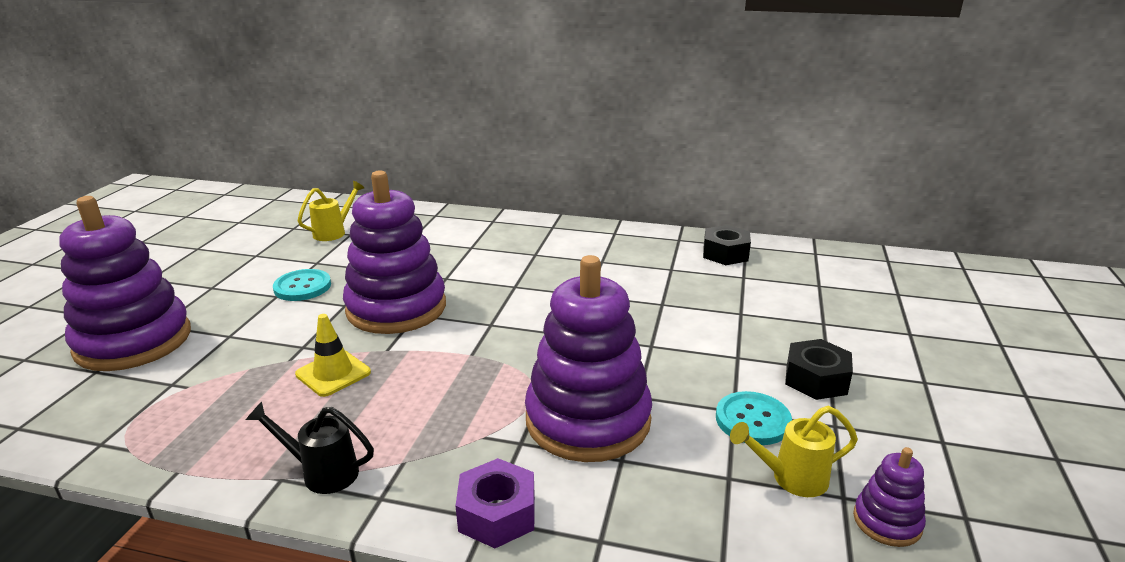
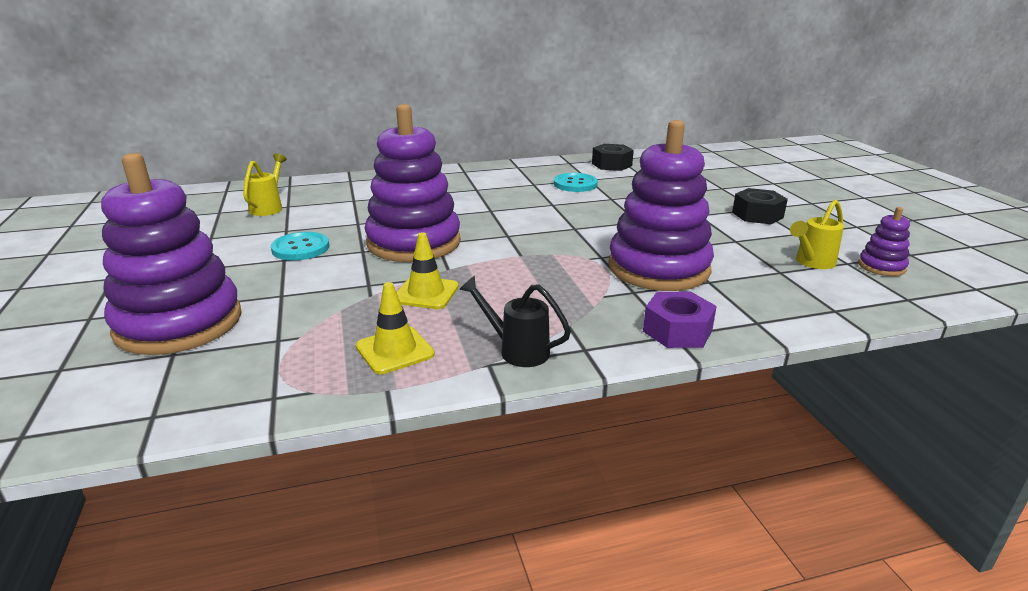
camera: 30 degrees left, 0 degrees up
black watering can [246,402,374,494] -> black watering can turned 45 degrees clockwise [459,276,571,367]
turquoise button [716,391,792,445] -> turquoise button moved to [554,173,598,192]
none -> yellow traffic cone [356,282,435,374]

